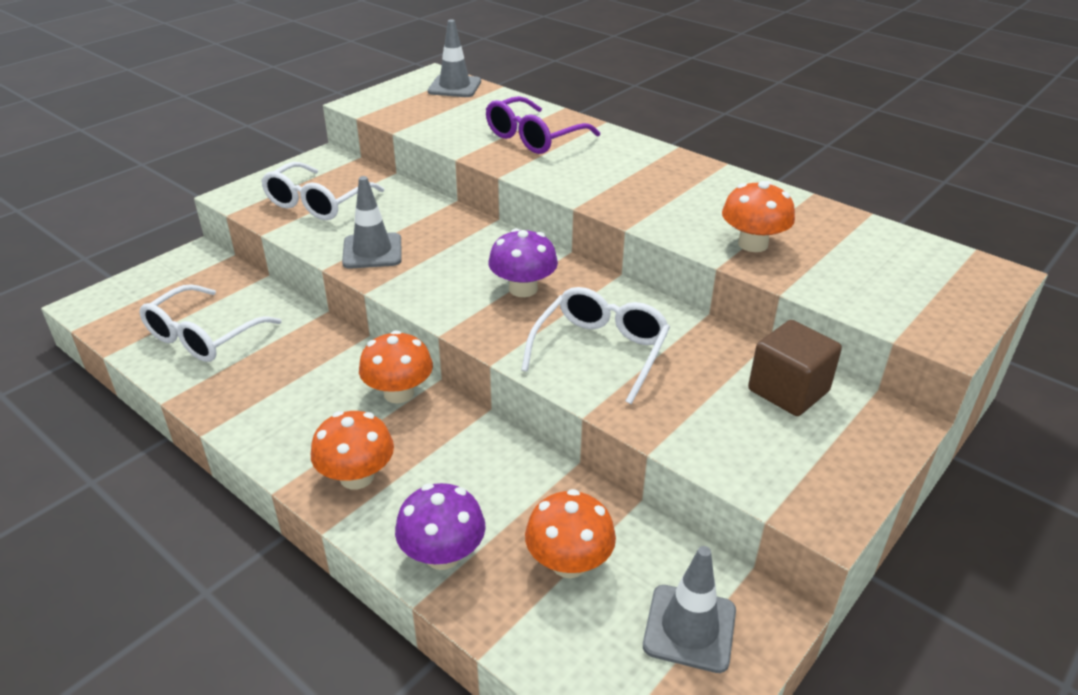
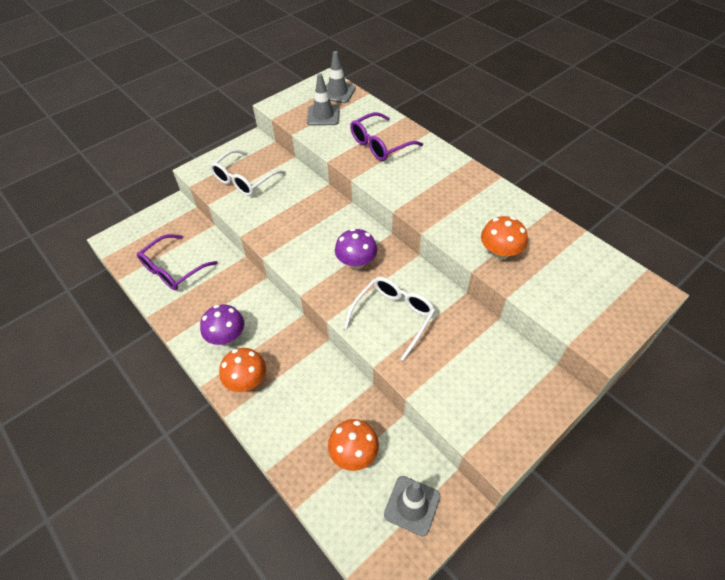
camera: 10 degrees right, 15 degrees up
white glasses [140,284,282,362] -> purple glasses [137,234,218,290]
grey traffic cone [342,176,402,269] -> grey traffic cone moved to [307,73,340,126]
orange mushroom [359,330,433,404] -> none
purple mushroom [395,483,486,570] -> purple mushroom moved to [200,305,244,345]
brown cube [748,320,842,416] -> none

